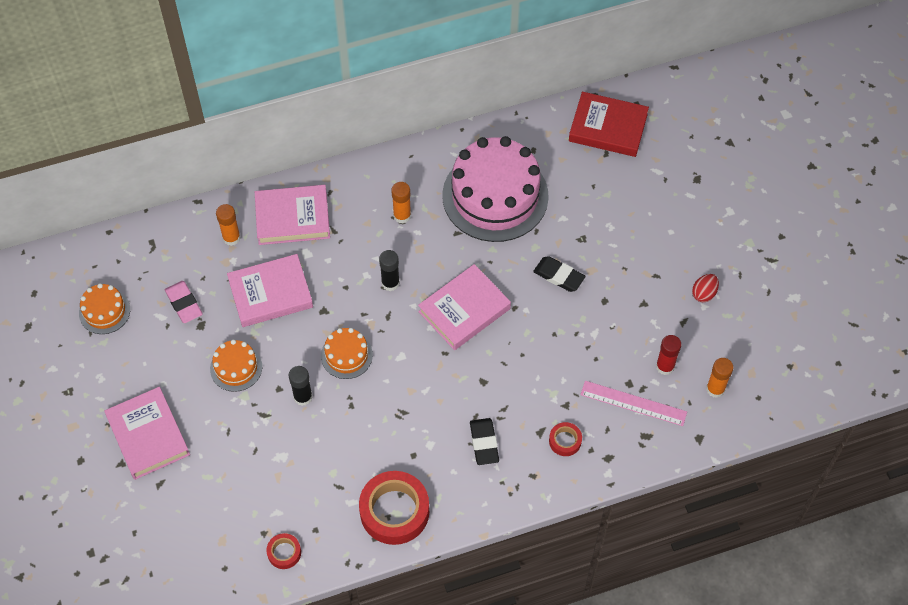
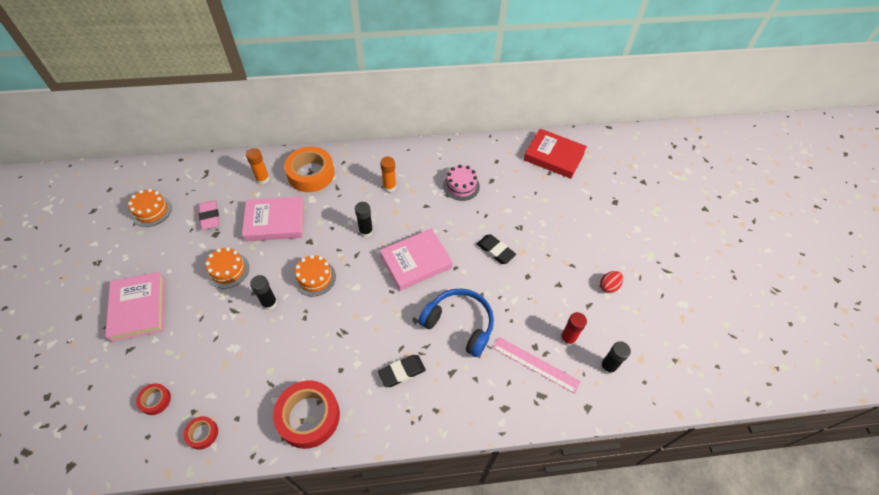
camera: 10 degrees right, 5 degrees down
pink book [255,185,330,245] -> orange tape [284,147,334,192]
pink cake [442,136,549,242] -> pink cake [443,165,480,201], size x0.46
black eraser [470,418,499,465] -> black eraser turned 60 degrees clockwise [378,355,426,387]
red tape [549,422,582,456] -> red tape moved to [136,383,171,415]
orange glue stick [706,358,733,398] -> black glue stick [600,341,631,375]
none -> blue headphones [418,288,494,357]

